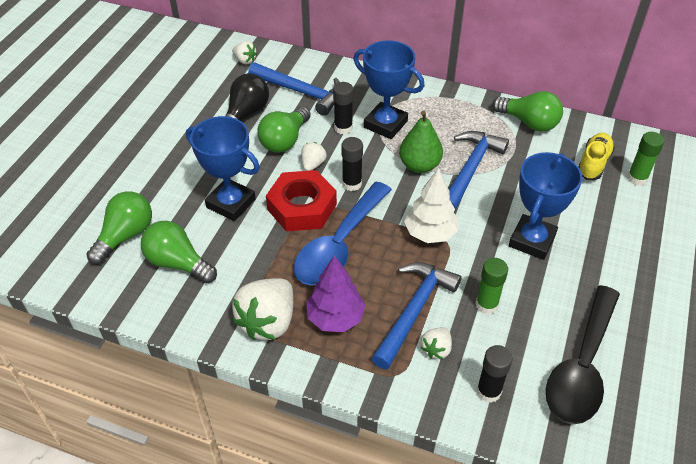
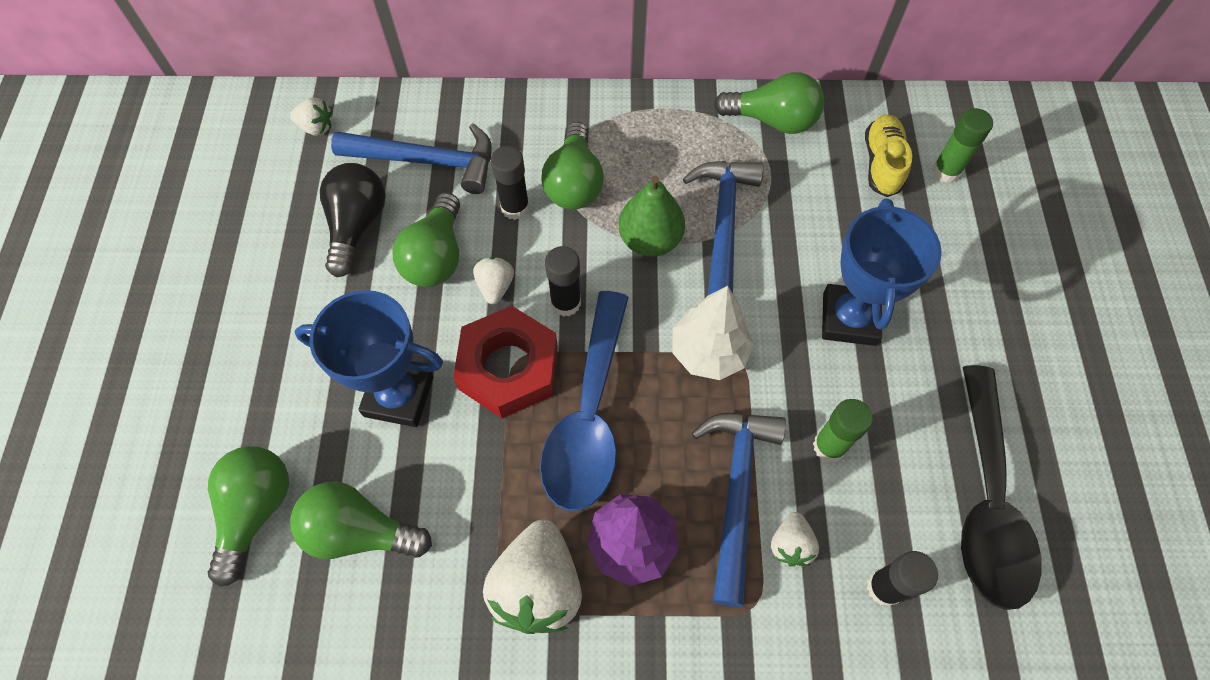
camera: 20 degrees left, 15 degrees up
blue trophy [353,40,425,139] -> green light bulb [541,122,604,209]

